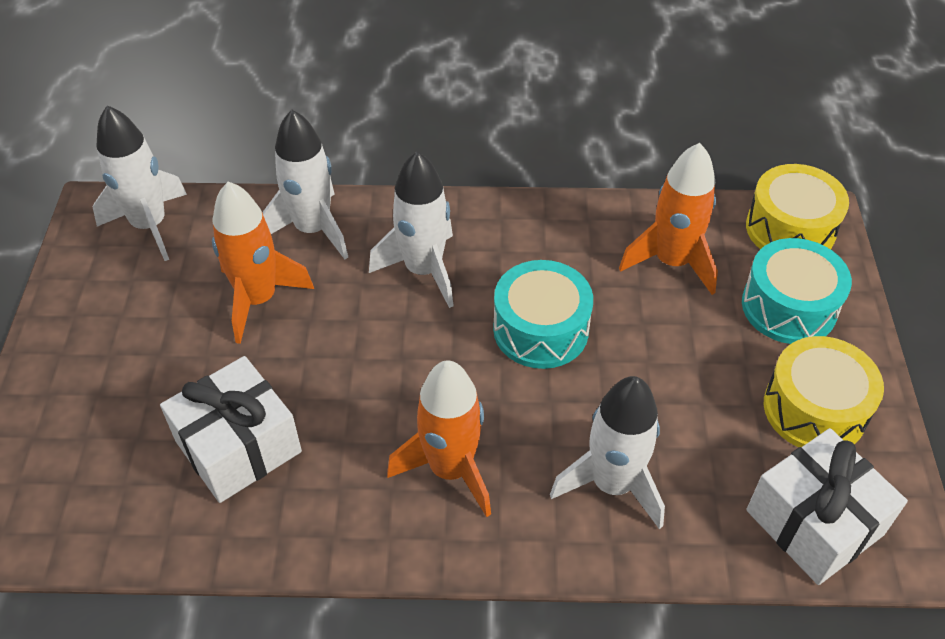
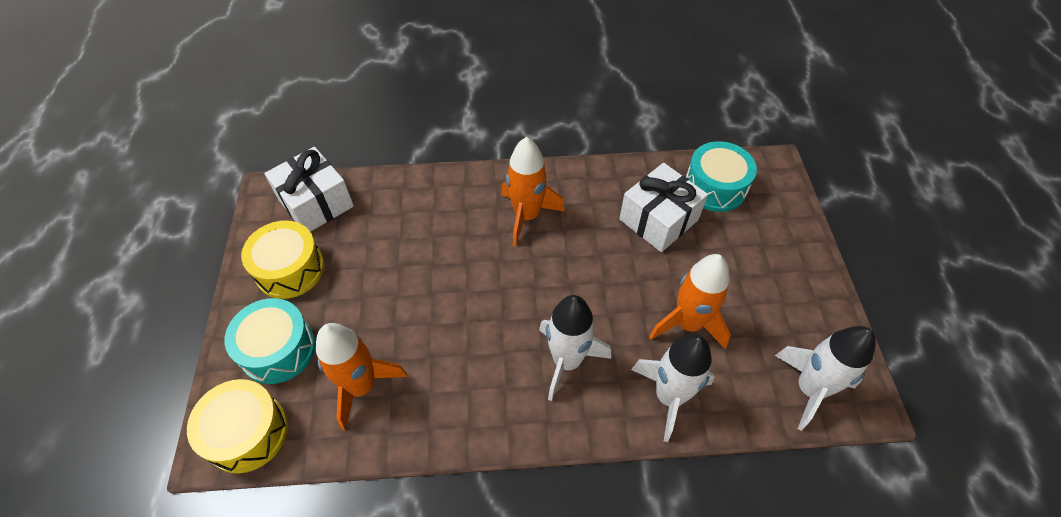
camera: 175 degrees right, 5 degrees up
turquoise drum [493,260,593,369] -> turquoise drum moved to [686,141,757,212]
white rocket [550,376,665,530] -> none

